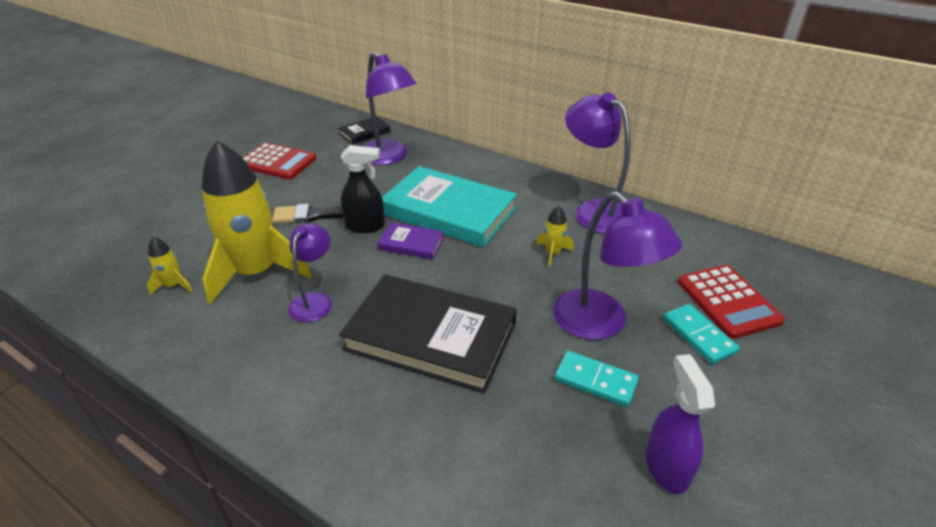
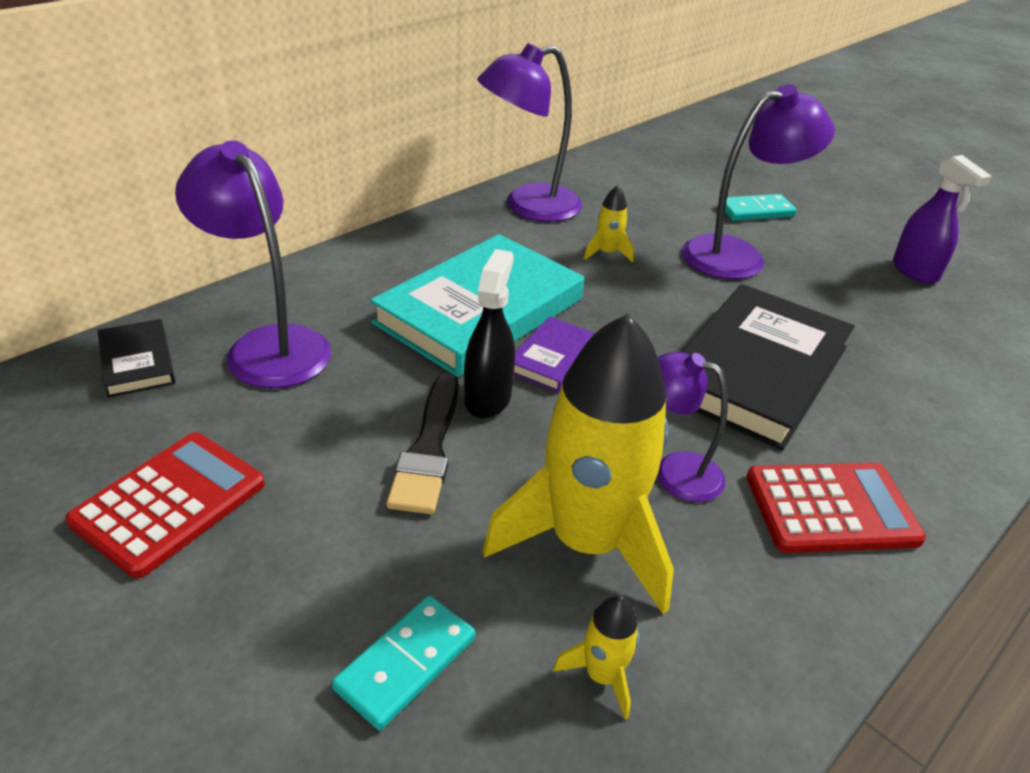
camera: 80 degrees left, 0 degrees up
purple lamp [362,51,416,165] -> purple lamp turned 105 degrees counterclockwise [175,140,331,388]
turquoise domino [554,351,639,407] -> turquoise domino moved to [332,595,475,730]
purple spray bottle [646,354,715,494] -> purple spray bottle turned 120 degrees counterclockwise [893,155,992,284]
red calculator [678,265,785,339] -> red calculator moved to [746,462,926,553]

